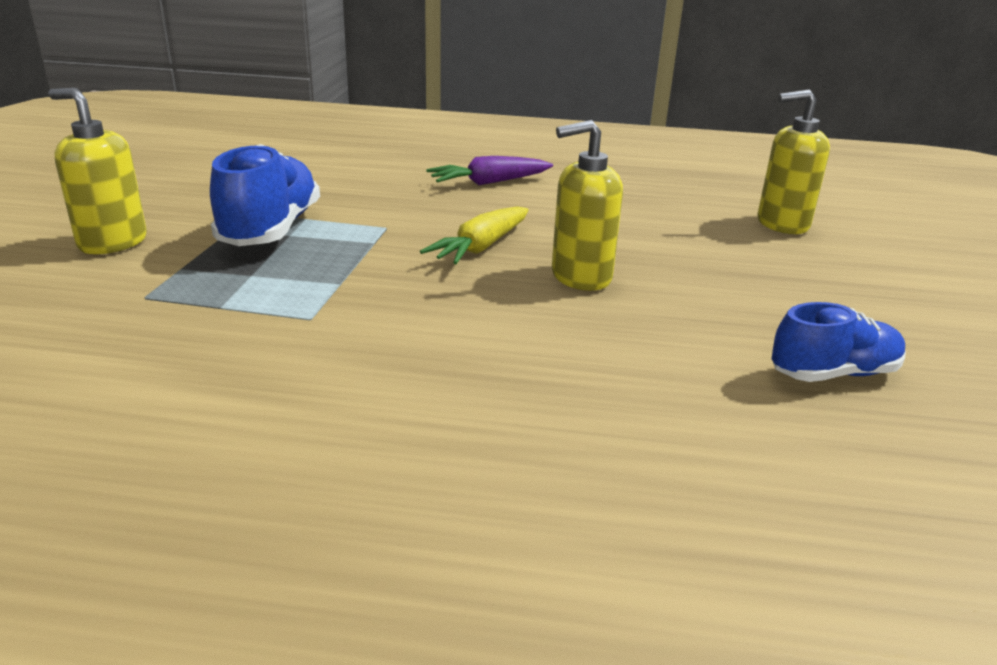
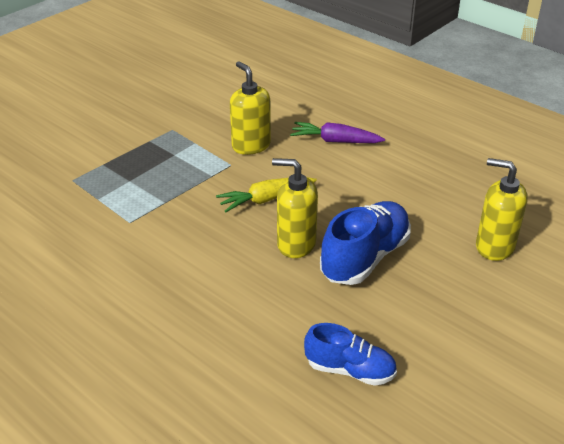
camera: 35 degrees right, 10 degrees up
yellow soap dispenser [48,88,147,254] -> yellow soap dispenser moved to [230,61,271,155]
blue shoe [210,144,320,246] -> blue shoe moved to [320,201,411,285]

